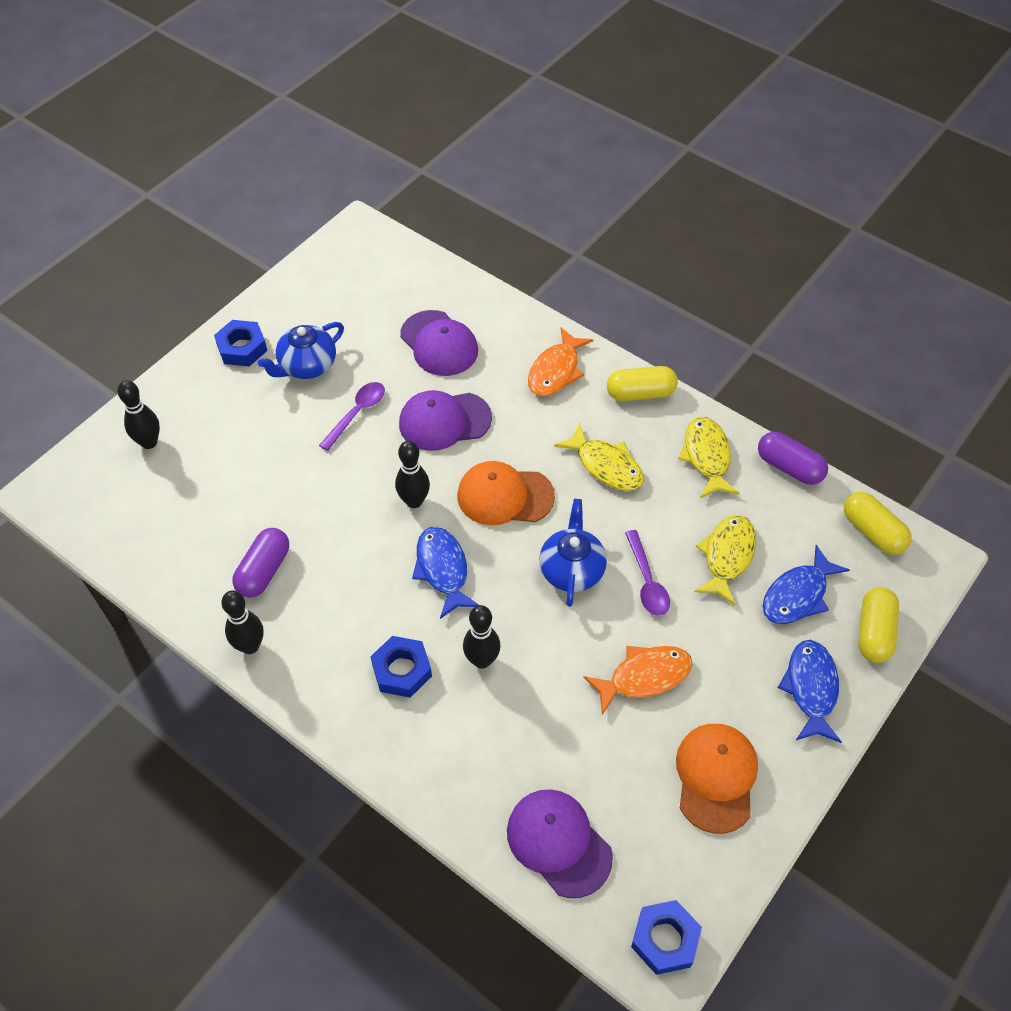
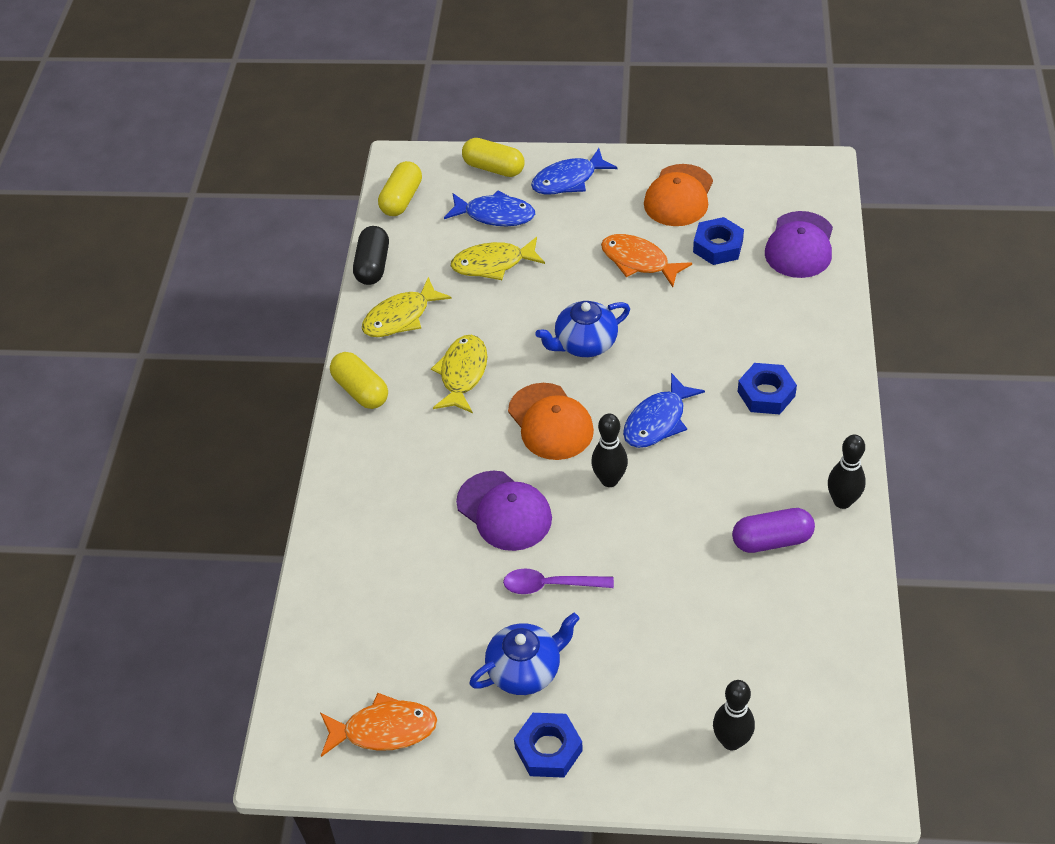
camera: 120 degrees left, 5 degrees down
blue teapot [258,322,344,379] -> blue teapot turned 45 degrees counterclockwise [469,613,580,695]
purple cap [400,310,478,376] -> none
black bowling pin [463,605,500,669] -> none
orange fish [528,327,593,397] -> orange fish moved to [320,693,437,757]
purple spoon [625,530,670,616] -> none
blue nut [631,900,702,975] -> blue nut moved to [693,217,744,265]
orange cap [676,724,758,834] -> orange cap turned 45 degrees counterclockwise [644,164,713,226]
purple capsule [758,432,828,485] -> black capsule [353,226,389,285]
yellow capsule [858,587,899,663] -> yellow capsule turned 45 degrees clockwise [462,138,524,177]

